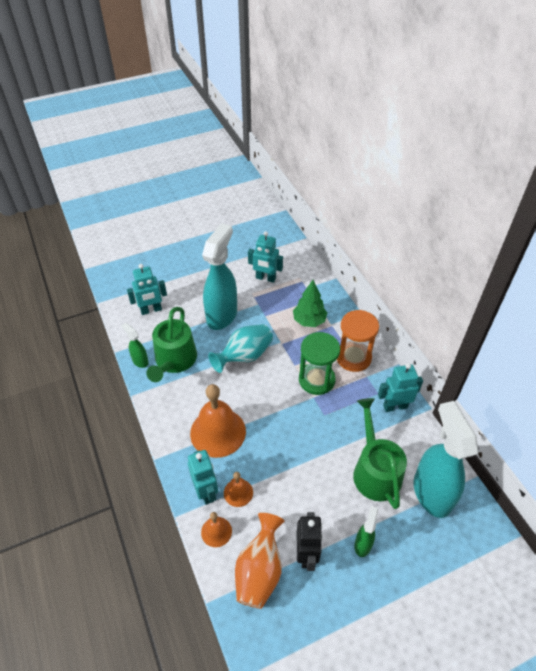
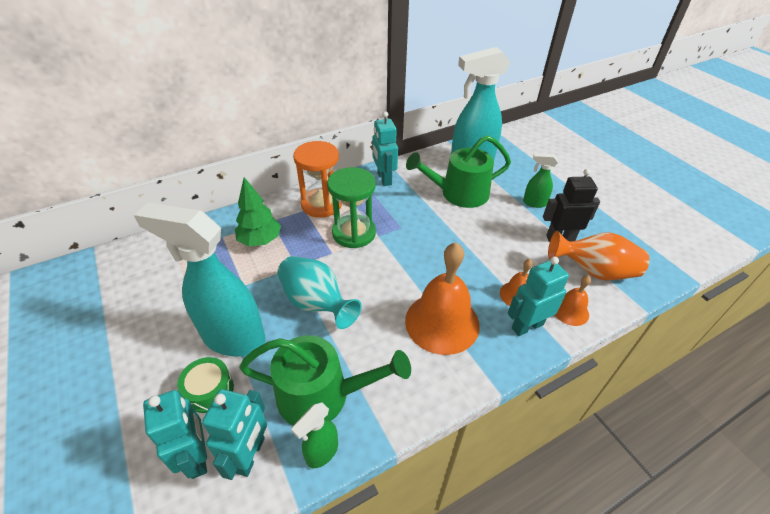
camera: 95 degrees left, 5 degrees down
turquoise robot [248,231,283,283] -> turquoise robot moved to [202,389,267,480]
none -> green drum [177,357,234,413]

